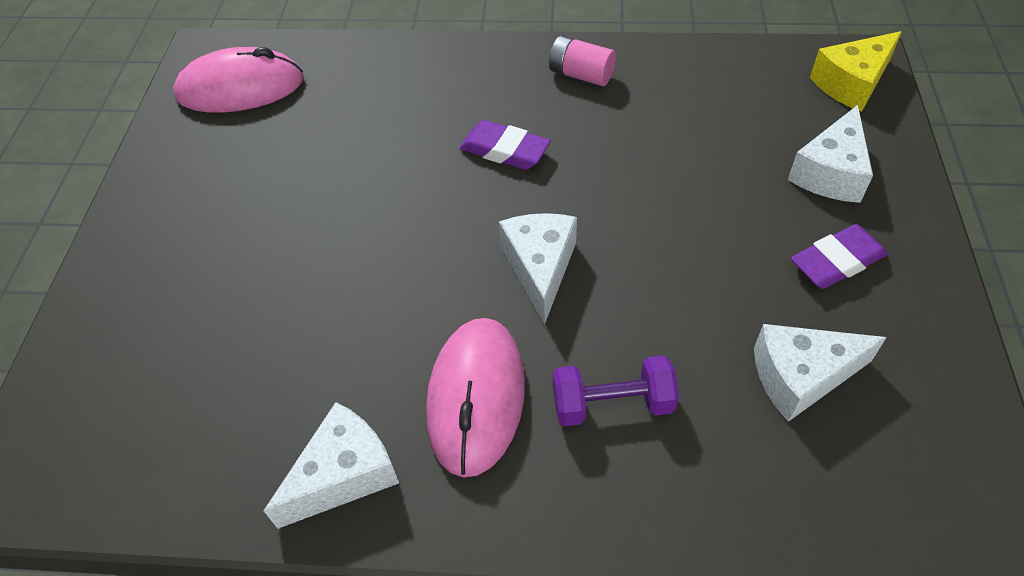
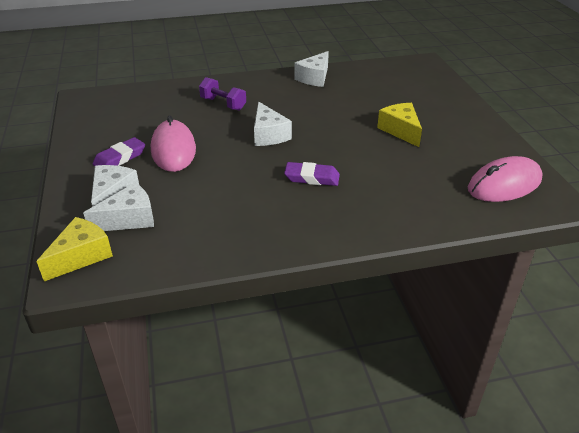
camera: 160 degrees right, 15 degrees down
pink mouse [426,318,525,477] -> pink mouse moved to [151,115,196,172]
pink battery [549,36,616,86] -> none
purple dumbbell [553,355,679,426] -> purple dumbbell turned 60 degrees clockwise [199,77,246,111]
white cheese [754,324,887,422] -> white cheese moved to [83,183,154,231]
none -> yellow cheese [377,103,422,147]

